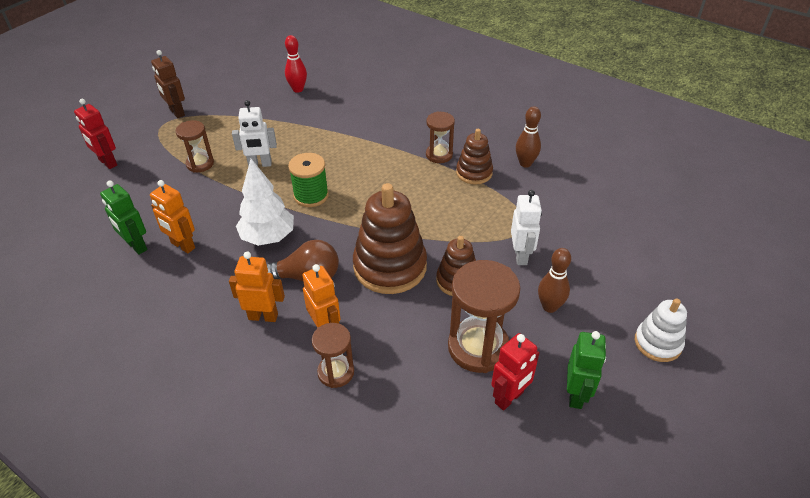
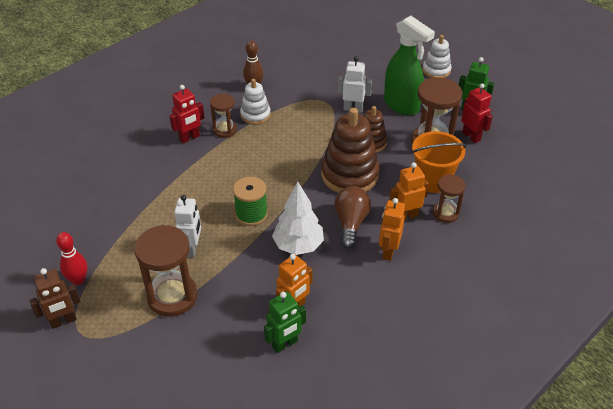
camera: 80 degrees left, 0 degrees up
red robot [74,99,117,169] -> red robot moved to [169,85,205,144]
brown hourglass [176,120,214,173] -> brown hourglass [134,225,198,317], size x1.72
red bowling pin [285,35,307,93] -> red bowling pin moved to [56,232,87,285]
brown stacking toy [456,129,493,185] -> white stacking toy [240,79,271,125]
brown bowling pin [538,248,571,313] -> green spray bottle [384,16,435,115]
none -> orange bucket [412,131,467,193]

